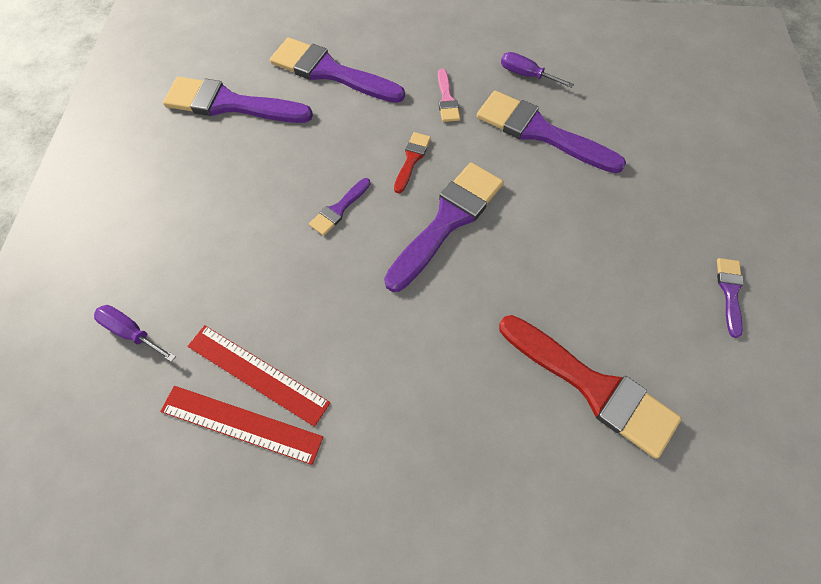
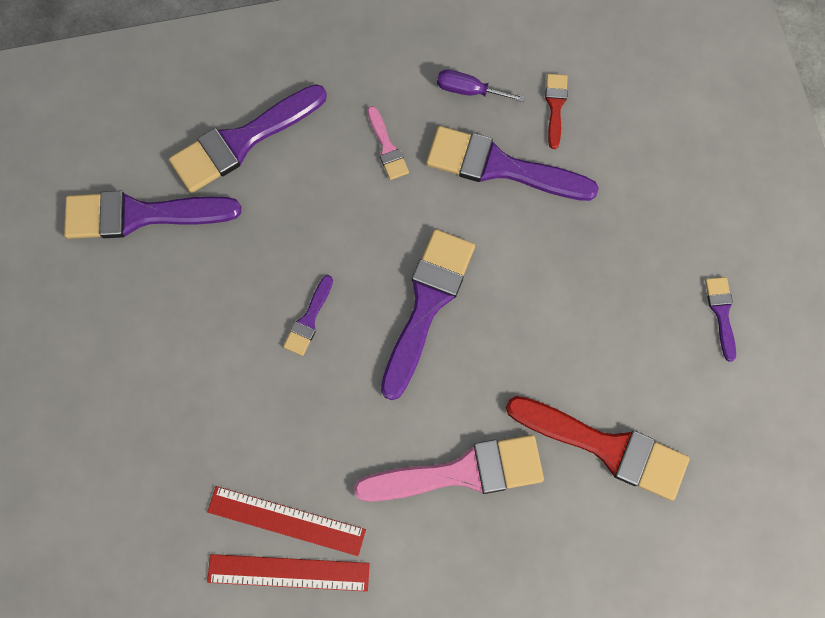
camera: 15 degrees left, 10 degrees up
purple screwdriver [94,305,176,362] -> none
purple brush [270,38,405,103] -> purple brush turned 45 degrees counterclockwise [169,84,327,193]
red brush [394,132,431,193] -> red brush moved to [545,74,568,149]
none -> pink brush [354,435,544,502]

